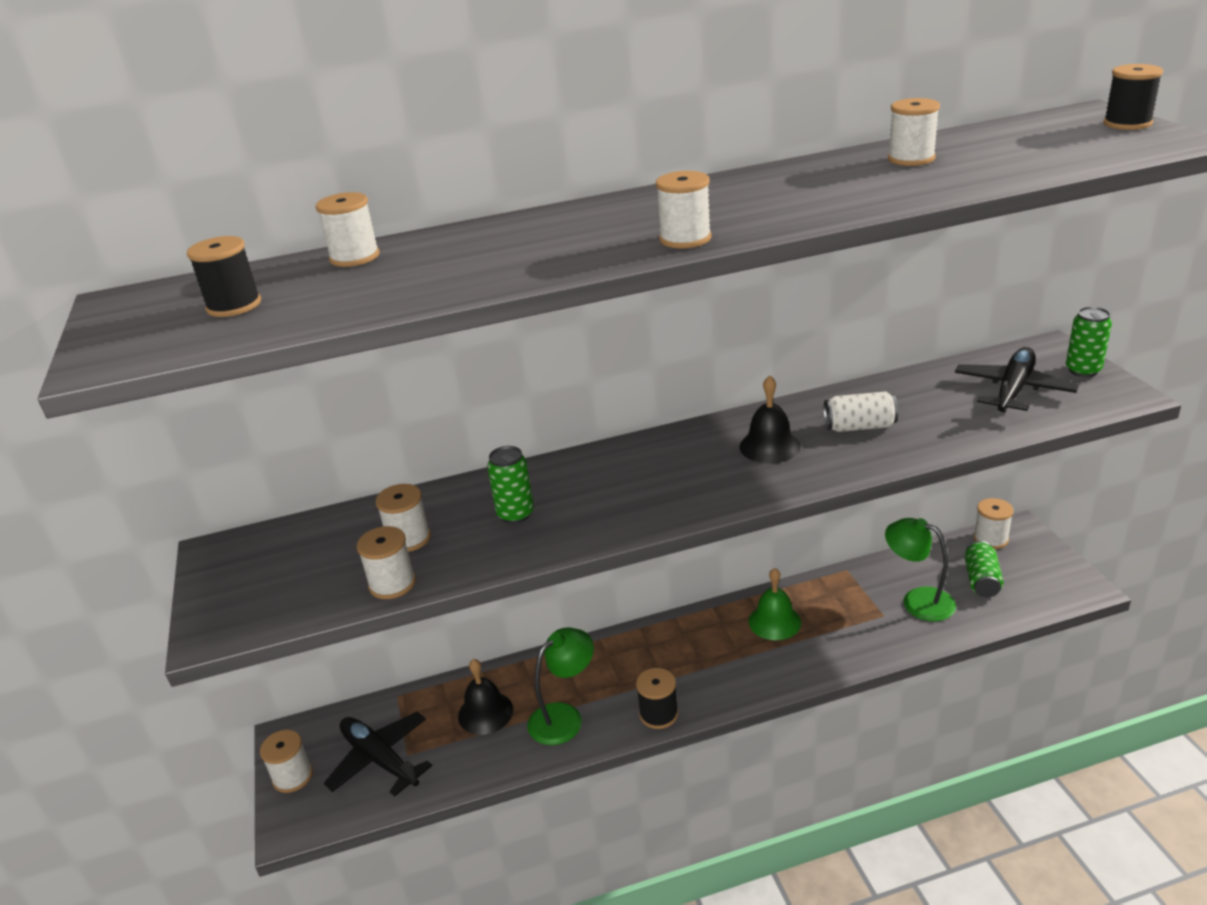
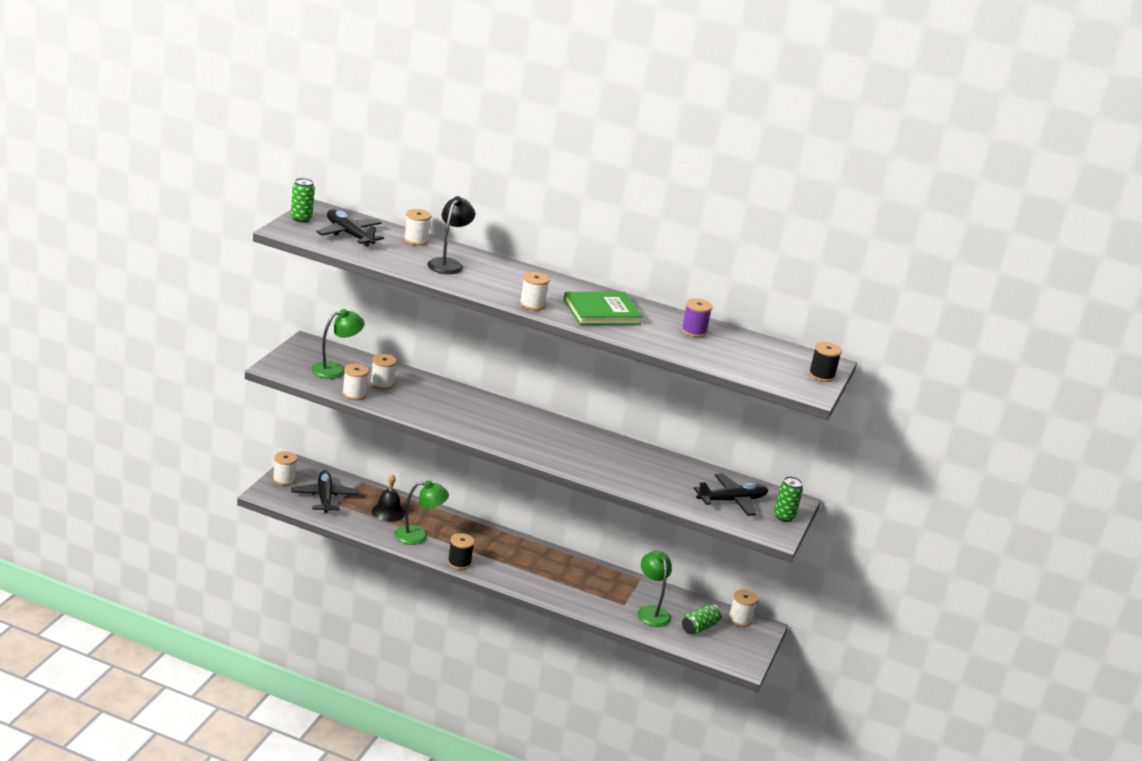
camera: 30 degrees right, 5 degrees down
black spool [187,236,261,317] -> black plane [316,209,384,246]
green can [487,446,534,524] -> green can moved to [291,178,315,223]
black bell [739,375,801,464] -> none
green bell [749,568,801,640] -> none
white can [824,391,898,432] -> none
white spool [888,98,940,166] -> purple spool [681,298,713,337]
none -> green lamp [311,309,365,379]
none -> black lamp [428,196,475,274]
none -> green book [563,292,643,325]

